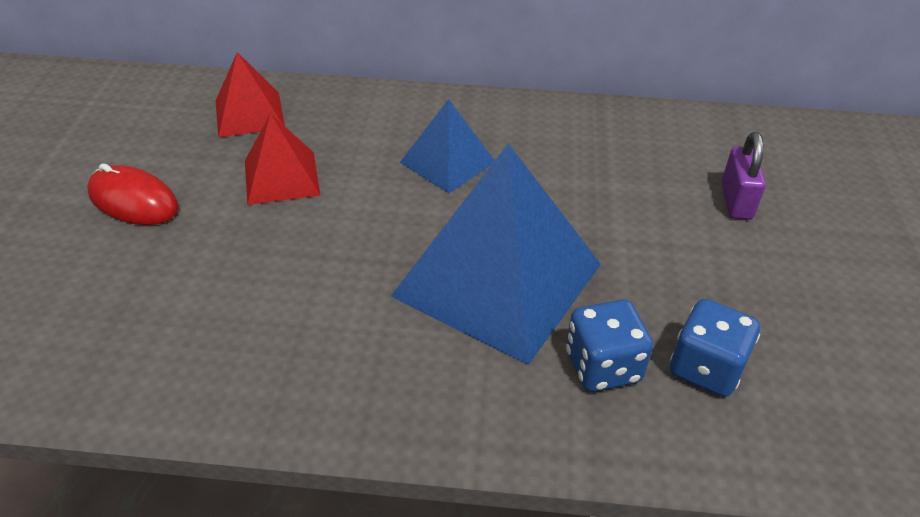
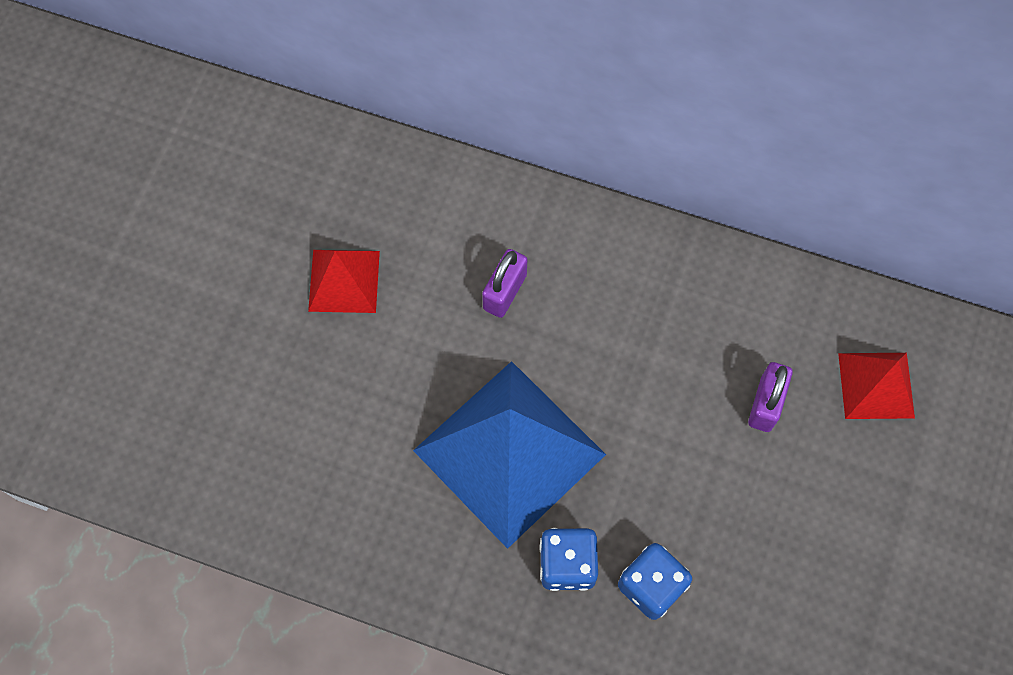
camera: 15 degrees right, 25 degrees up
red mouse [87,164,179,225] -> none
red pyramid [216,52,285,137] -> red pyramid moved to [838,353,915,419]
blue pyramid [400,99,495,193] -> purple padlock [482,249,527,318]

